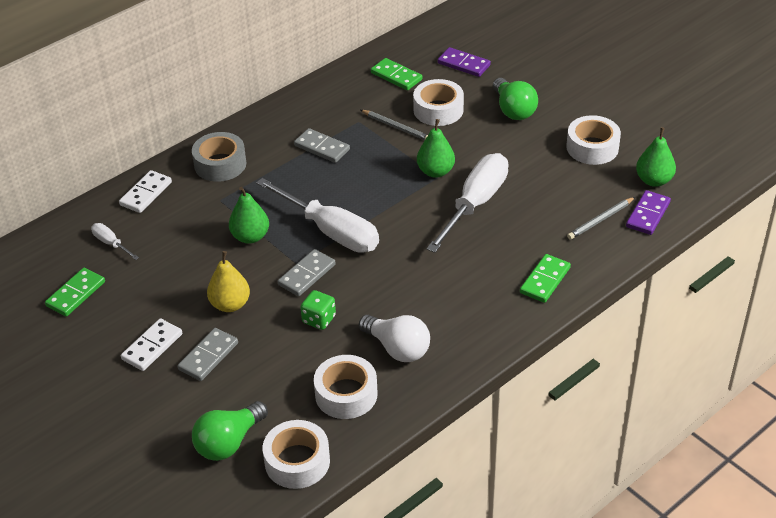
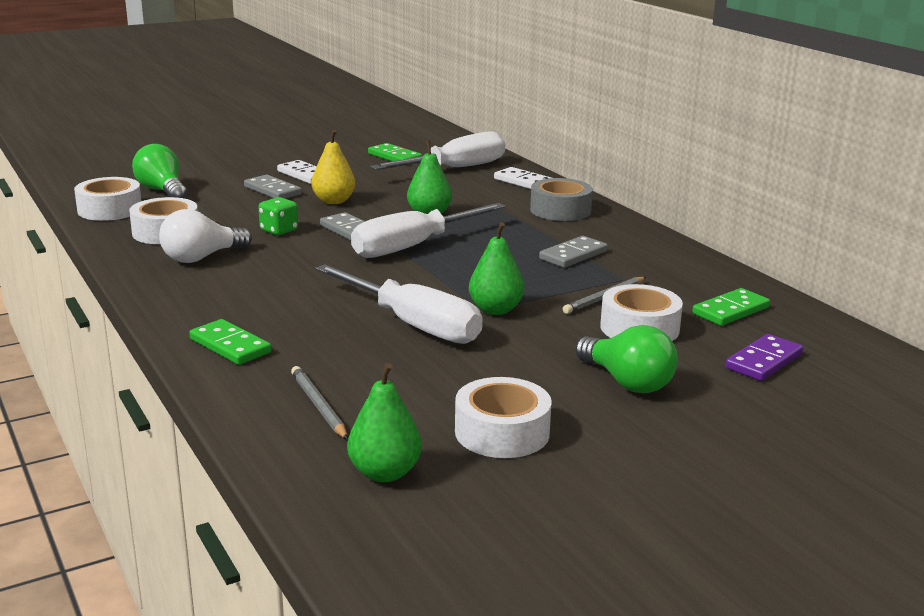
camera: 100 degrees right, 20 degrees down
white screwdriver [91,223,139,260] -> white screwdriver [370,131,506,170], size x2.22
green light bulb [493,78,538,120] -> green light bulb turned 120 degrees counterclockwise [575,325,677,393]
purple domino [626,190,671,235] -> none

